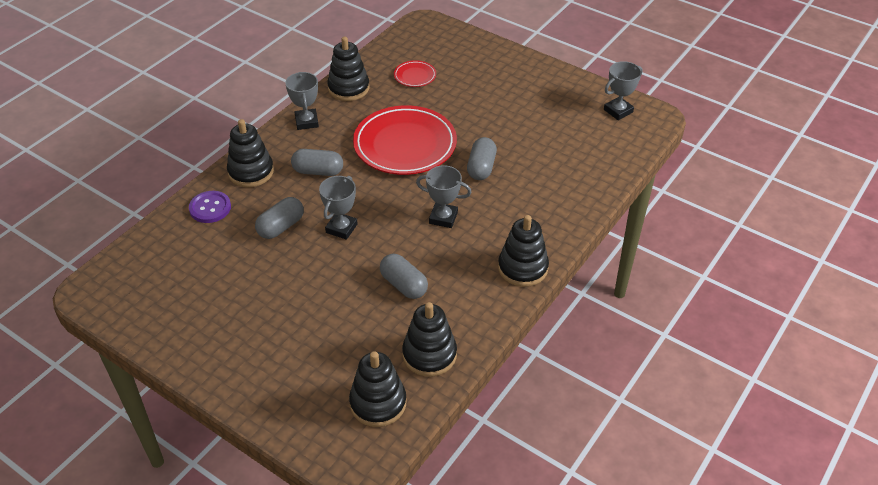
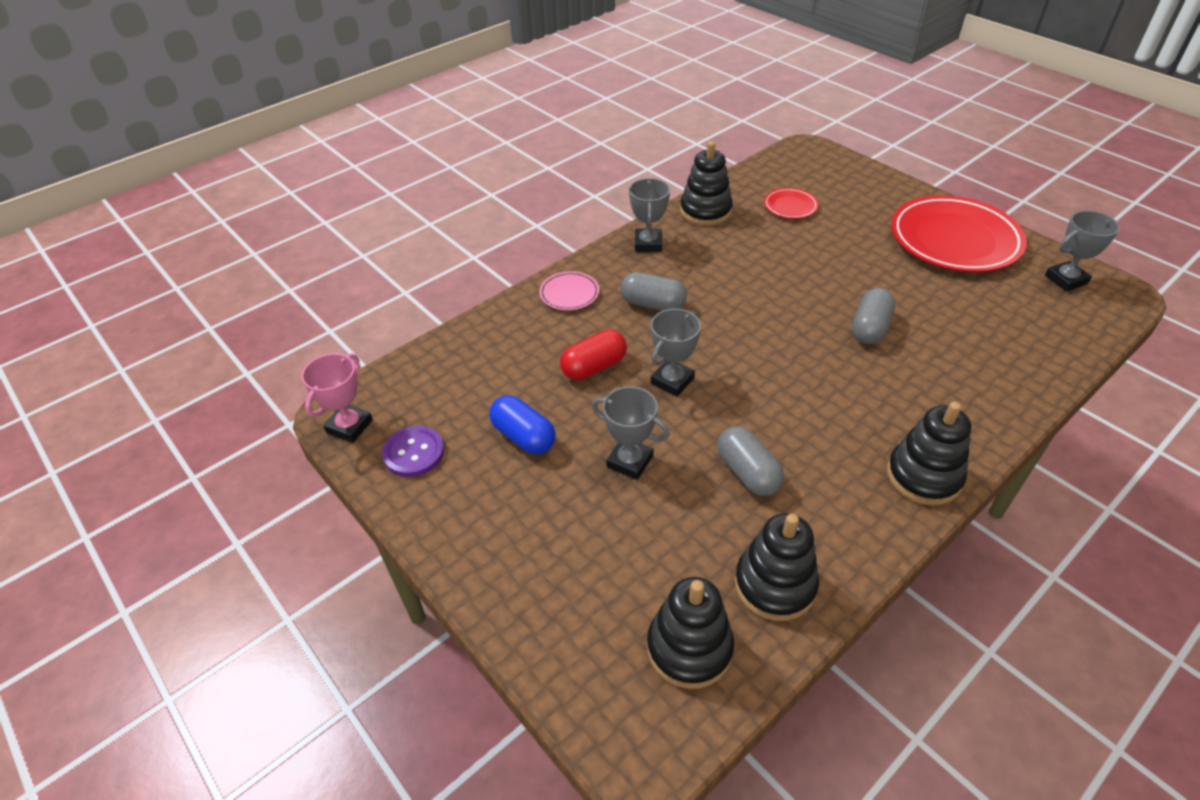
camera: 15 degrees right, 0 degrees up
purple button [189,191,231,223] -> purple button moved to [382,426,444,477]
black stacking toy [227,119,274,187] -> pink plate [539,271,599,310]
grey capsule [255,197,304,239] -> red capsule [560,330,627,380]
red plate [353,105,457,175] -> red plate moved to [891,195,1027,272]
grey trophy [416,165,471,228] -> grey trophy moved to [592,386,670,480]
none -> pink trophy [302,353,373,443]
none -> blue capsule [489,395,556,455]

